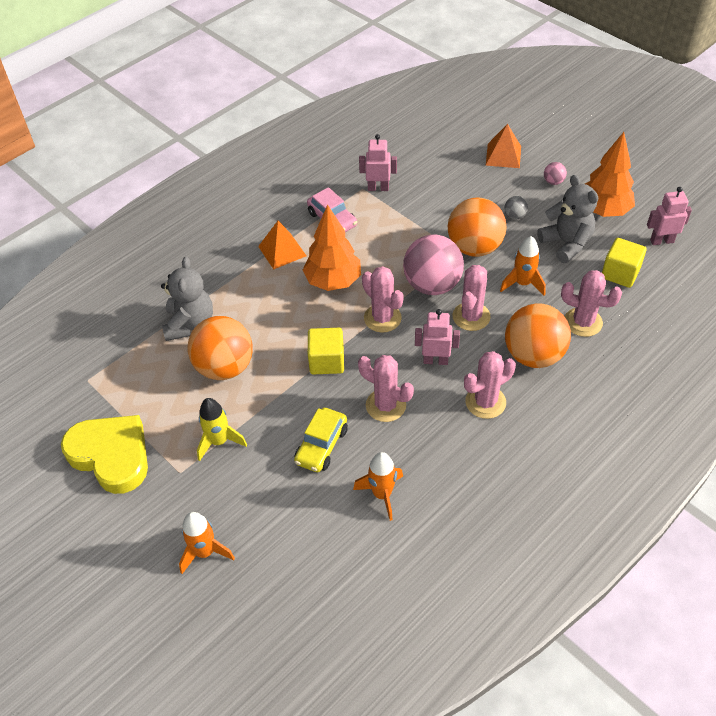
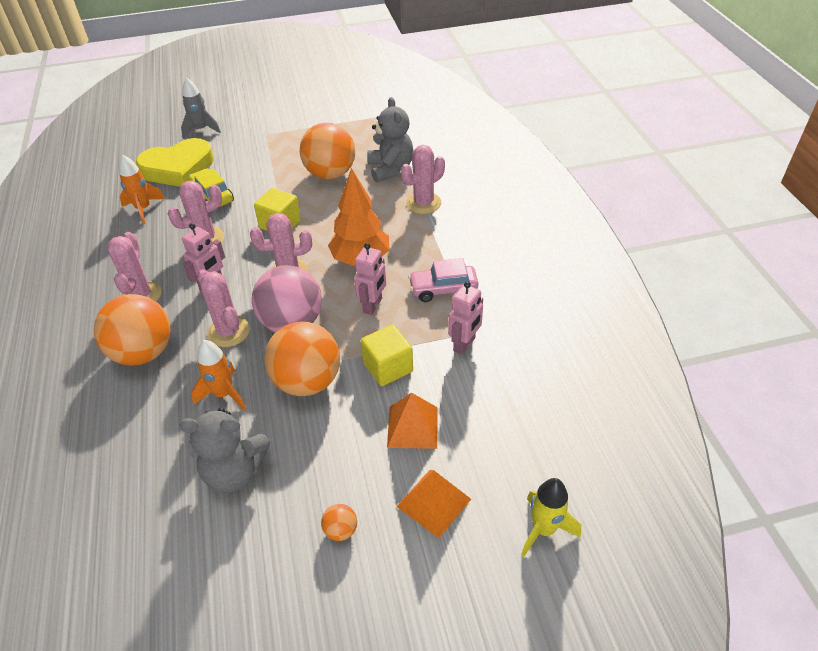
camera: 120 degrees right, 5 degrees down
yellow heart [61,415,148,494] -> yellow heart moved to [136,138,214,187]
grey teddy bear [161,257,213,341] -> grey teddy bear turned 135 degrees counterclockwise [367,97,413,182]
orange rocket [179,512,235,574] -> grey rocket [181,78,221,139]
yellow rocket [197,398,247,461] -> yellow rocket moved to [521,478,581,557]
orange pyramid [258,221,306,269] -> orange pyramid moved to [387,393,438,449]
grey ball [504,196,528,219] -> none
pink ball [544,162,567,185] -> orange ball [321,504,357,541]
pink cactus [561,270,622,337] -> pink cactus moved to [401,145,445,214]
orange tree [585,132,635,217] -> none
yellow cube [602,238,647,288] -> yellow cube moved to [361,324,413,386]
pink robot [647,187,692,245] -> pink robot moved to [354,243,386,315]

